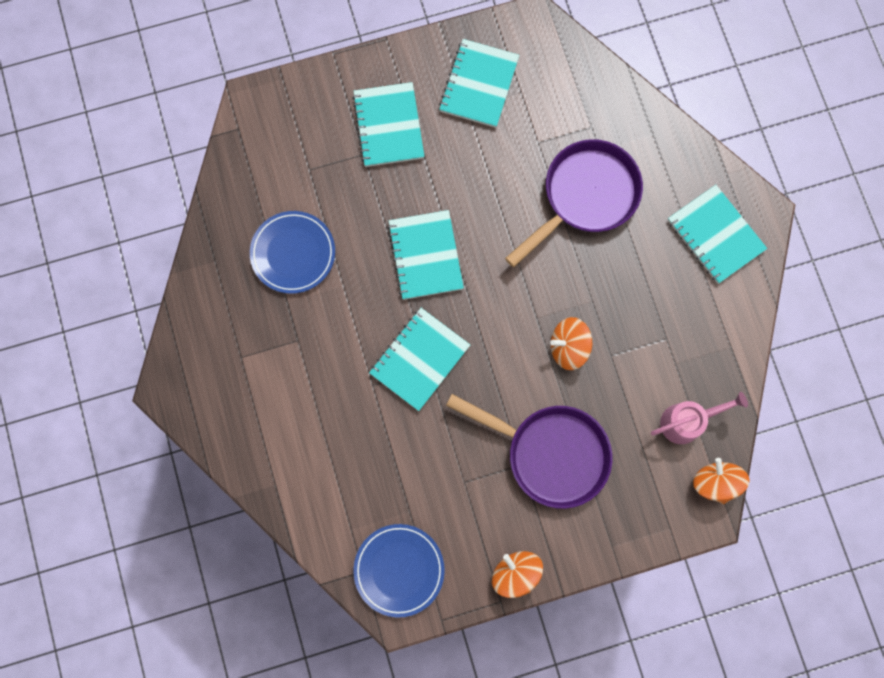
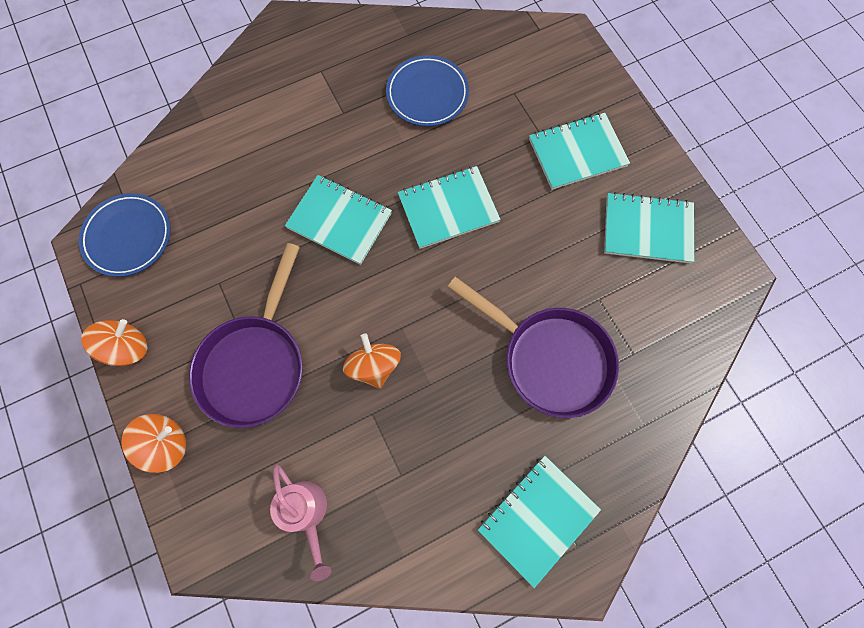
camera: 80 degrees right, 5 degrees down
orange spinning top [693,458,750,504] -> orange spinning top moved to [122,414,186,473]

